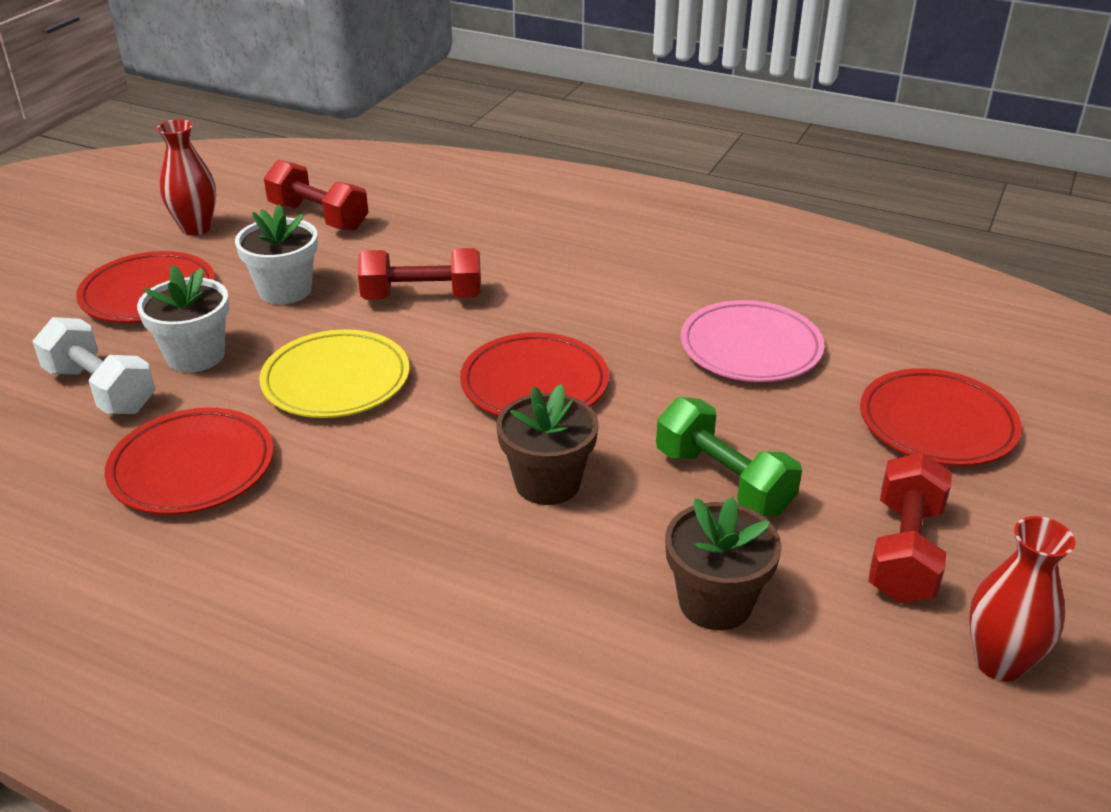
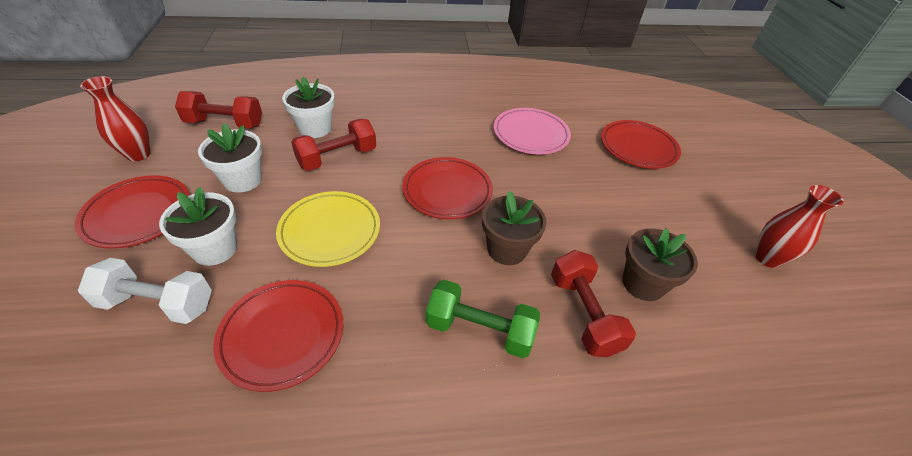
camera: 35 degrees left, 10 degrees up
green dumbbell [656,397,802,516] -> green dumbbell moved to [426,280,540,358]
red dumbbell [868,453,952,603] -> red dumbbell moved to [551,250,636,358]
none -> white flower pot [282,77,335,138]

